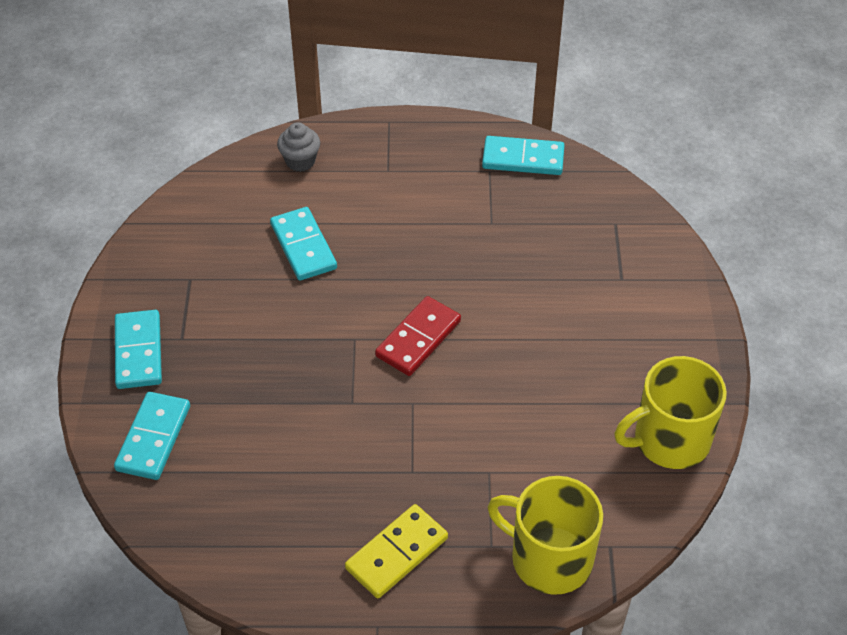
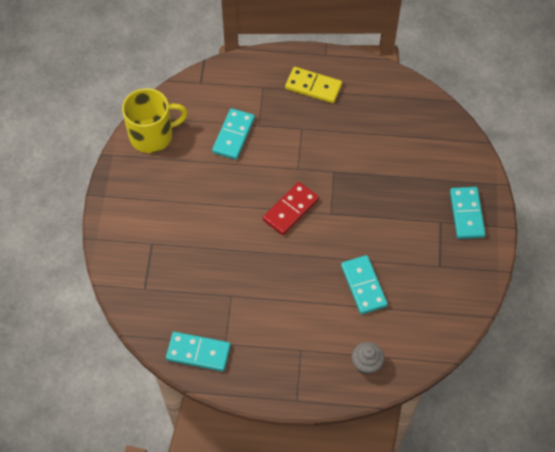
camera: 175 degrees left, 10 degrees up
turquoise domino [114,392,190,480] -> turquoise domino moved to [212,108,255,160]
yellow domino [345,504,448,598] -> yellow domino turned 60 degrees clockwise [285,67,342,103]
yellow mug [487,476,603,595] -> none

